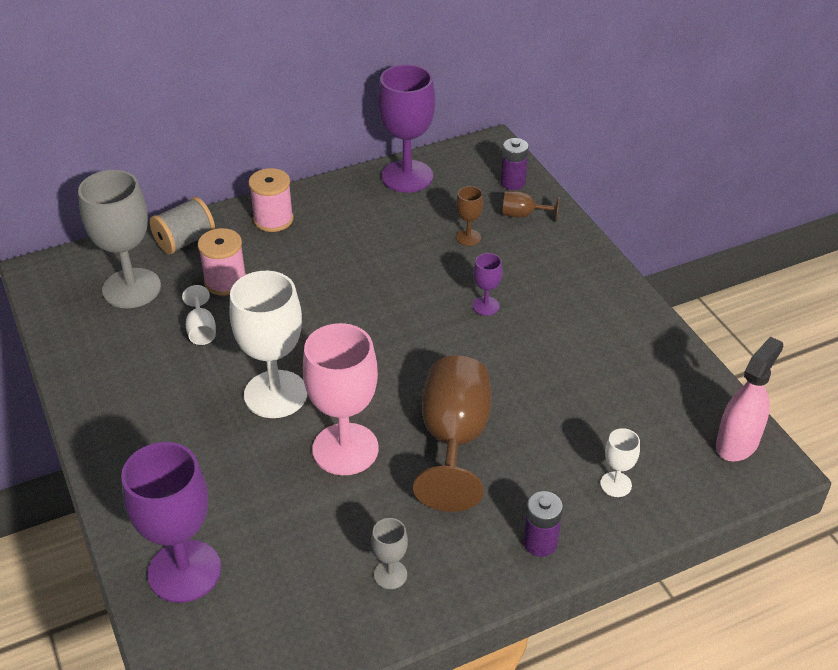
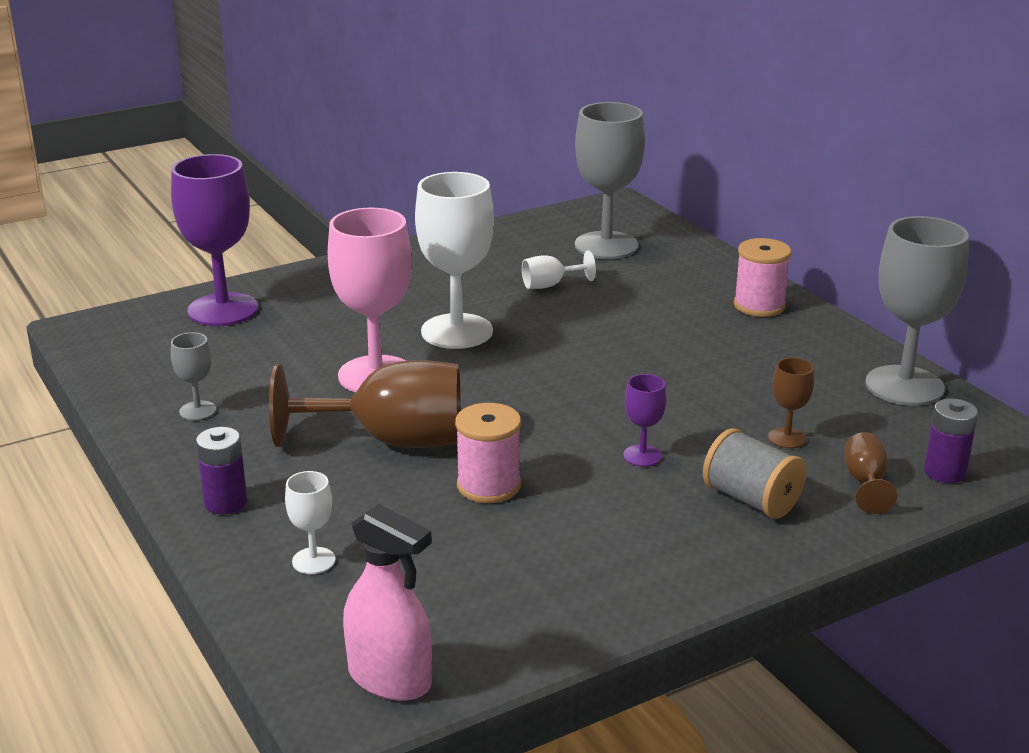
camera: 85 degrees right, 15 degrees down
grey spool [150,197,215,255] -> grey spool moved to [703,428,807,519]
pink spool [198,228,246,296] -> pink spool moved to [455,403,521,503]
purple goblet [378,64,435,193] -> grey goblet [865,216,969,406]

